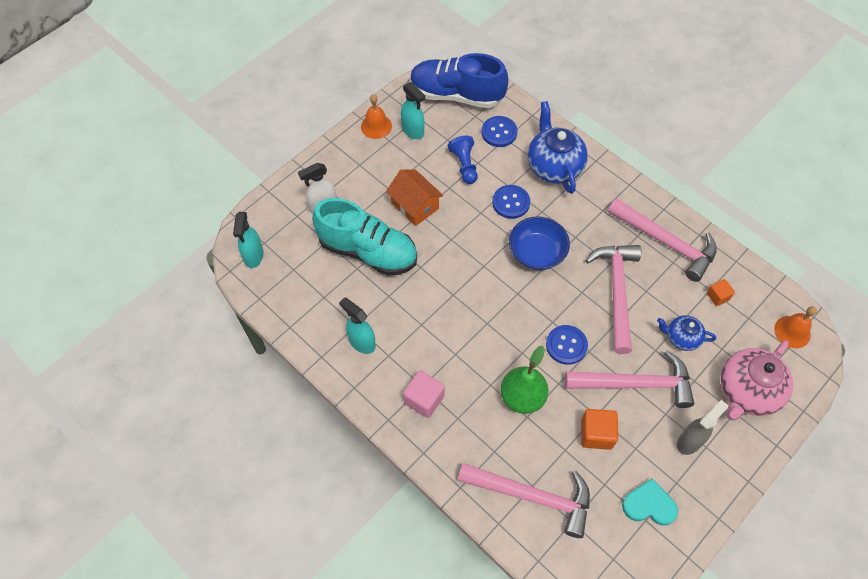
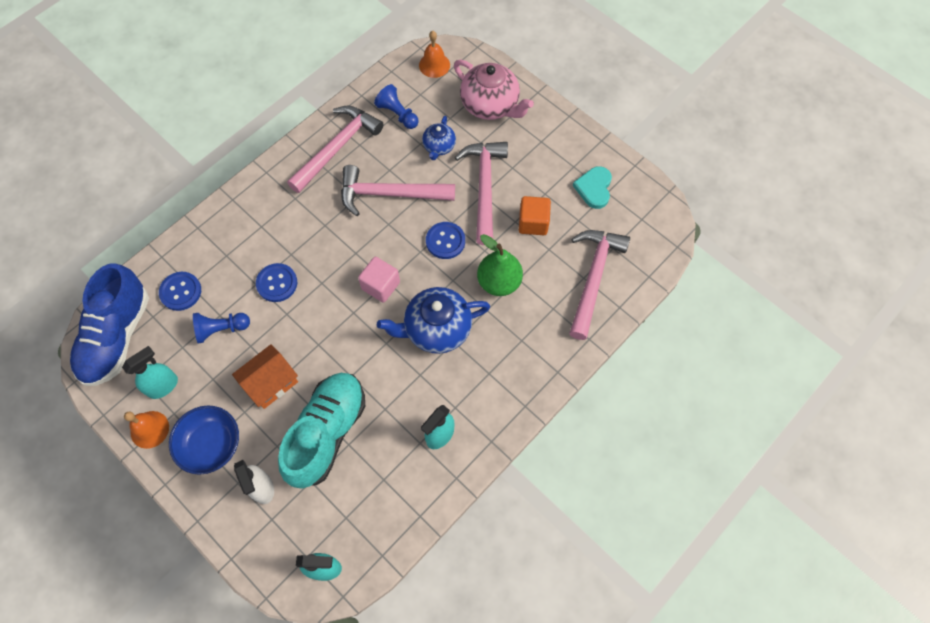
camera: 90 degrees left, 5 degrees up
pink cube [403,370,445,418] -> pink cube moved to [358,257,400,303]
blue bowl [509,216,570,270] -> blue bowl moved to [169,406,239,475]
blue teapot [528,101,588,194] -> blue teapot moved to [377,287,490,354]
grey spray bottle [677,400,728,455] -> none
orange cube [707,279,735,306] -> blue pawn [374,84,419,129]

